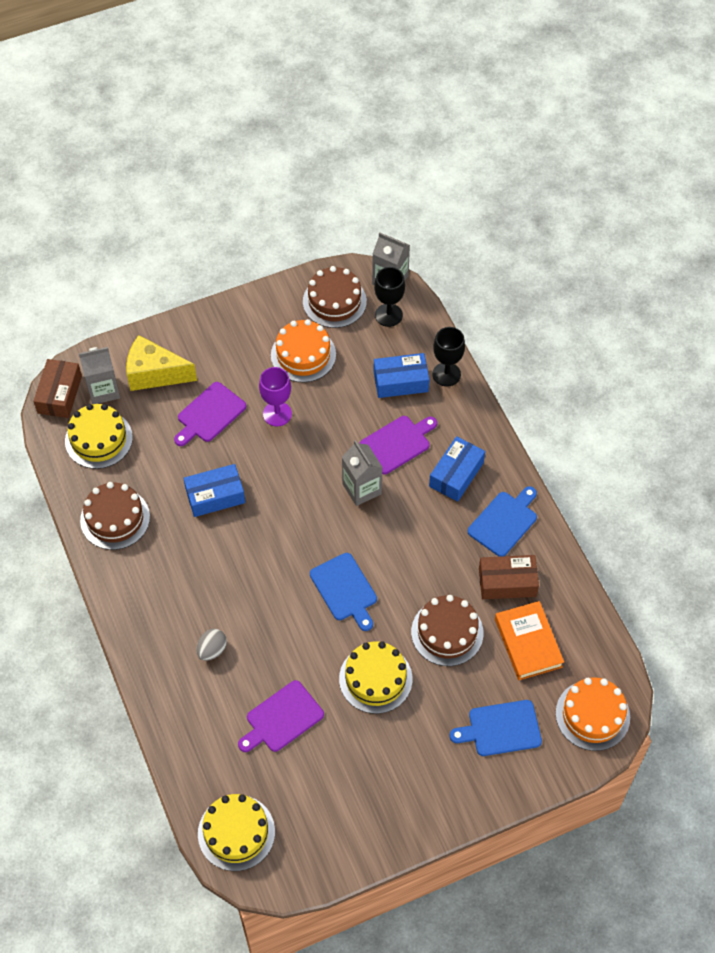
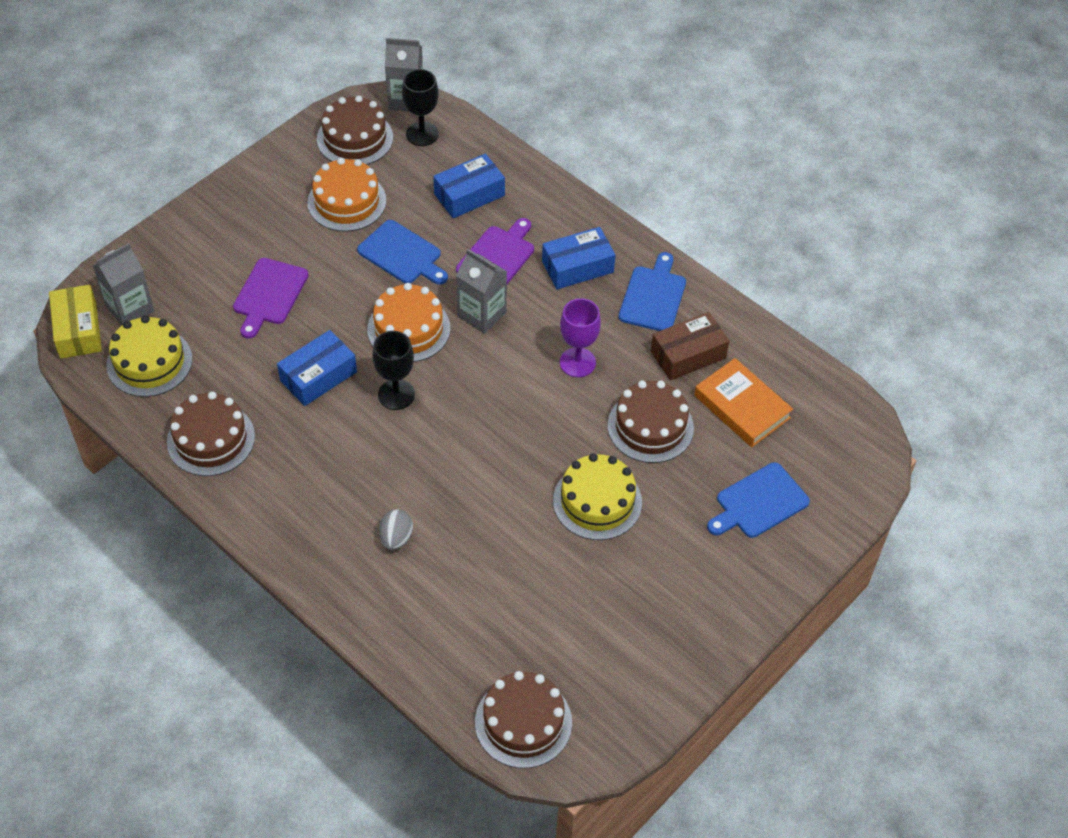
camera: 25 degrees left, 5 degrees down
brown box [33,359,82,418] -> yellow box [49,285,102,359]
yellow cheese [126,335,197,391] -> none
yellow cake [198,794,275,871] -> brown cake [475,671,572,768]
purple cutting board [238,680,324,752] -> none
purple goblet [259,367,292,427] -> purple goblet moved to [560,298,601,377]
blue cutting board [310,553,377,631] -> blue cutting board moved to [357,220,448,285]
blue box [429,436,485,502] -> blue box turned 60 degrees clockwise [542,227,615,289]
black goblet [432,327,465,386] -> black goblet moved to [372,331,415,410]
orange cake [556,677,630,751] -> orange cake moved to [367,283,450,362]

